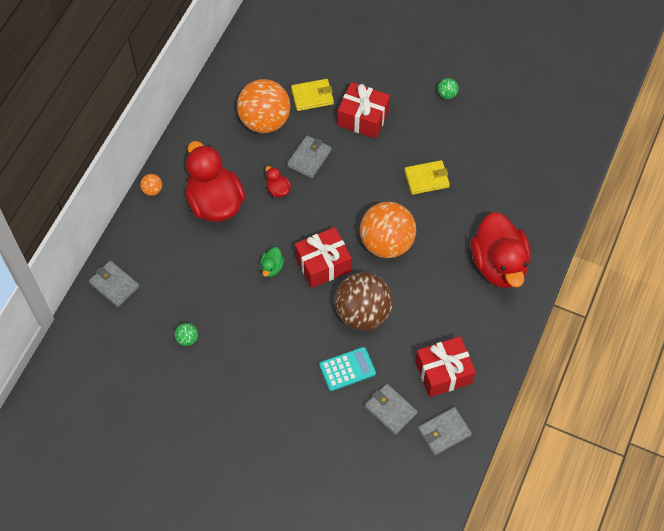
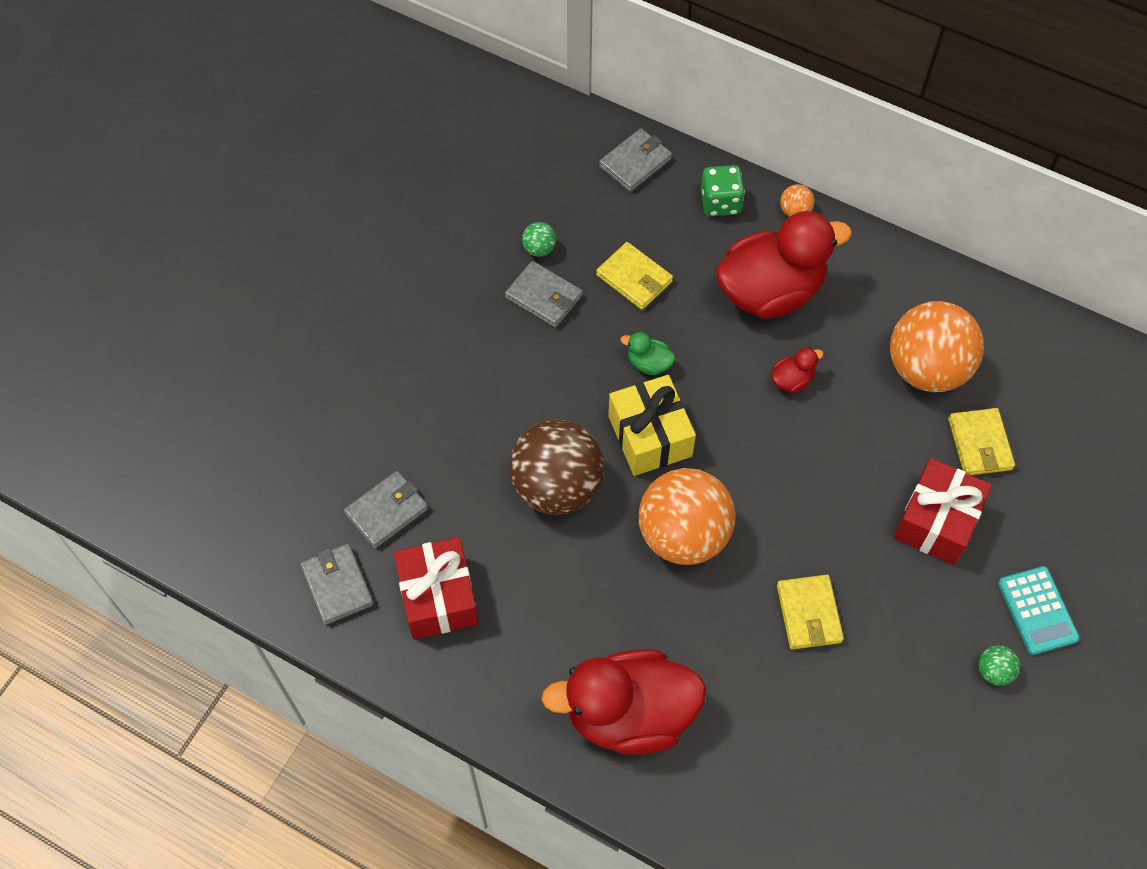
camera: 95 degrees right, 0 degrees up
grey wallet [287,135,331,178] -> grey wallet moved to [505,261,582,328]
red gift [295,227,352,288] -> yellow gift [608,375,696,476]
turquoise calculator [319,347,376,391] -> turquoise calculator moved to [998,566,1080,655]
none -> yellow wallet [596,242,673,310]
none -> green dice [701,165,745,216]

